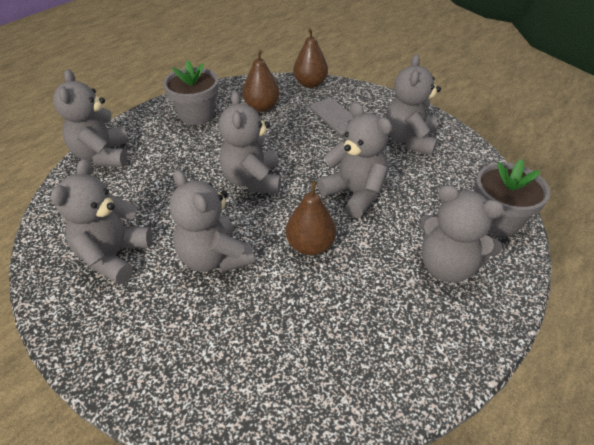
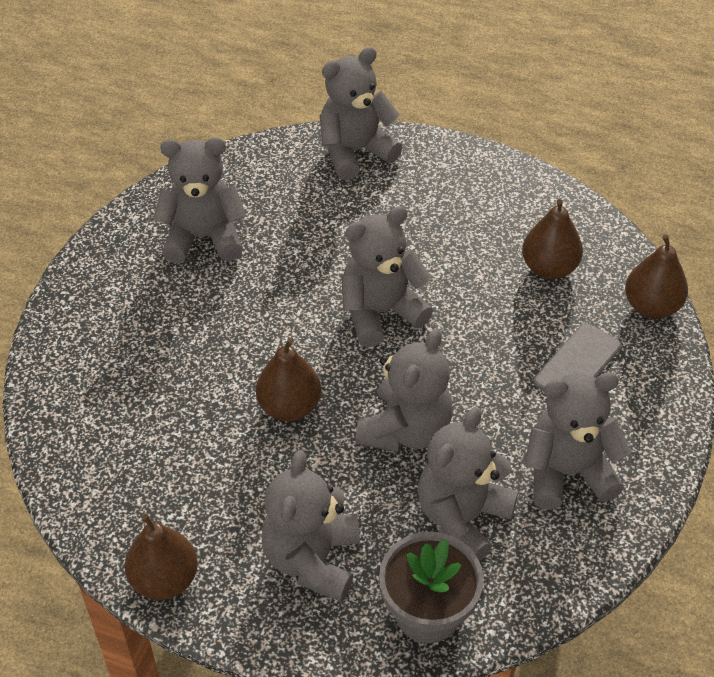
camera: 70 degrees right, 5 degrees up
grey flower pot [163,60,219,125] -> none
grey teddy bear [170,169,255,273] -> grey teddy bear moved to [418,407,518,561]
none -> brown pear [125,514,198,600]

